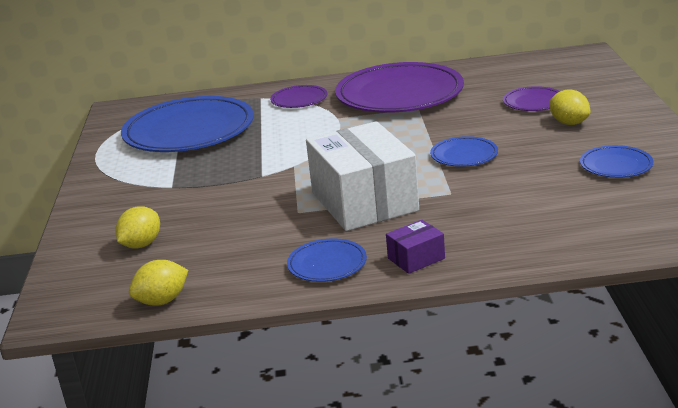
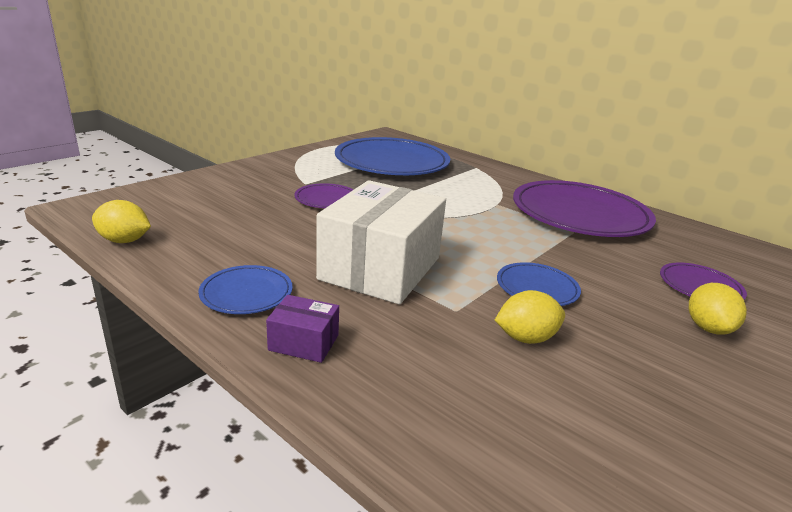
camera: 40 degrees right, 0 degrees up
yellow lemon [115,206,160,249] -> yellow lemon moved to [495,290,565,344]
purple plate [270,85,327,108] -> purple plate moved to [294,183,353,208]
blue plate [580,145,654,178] -> none

